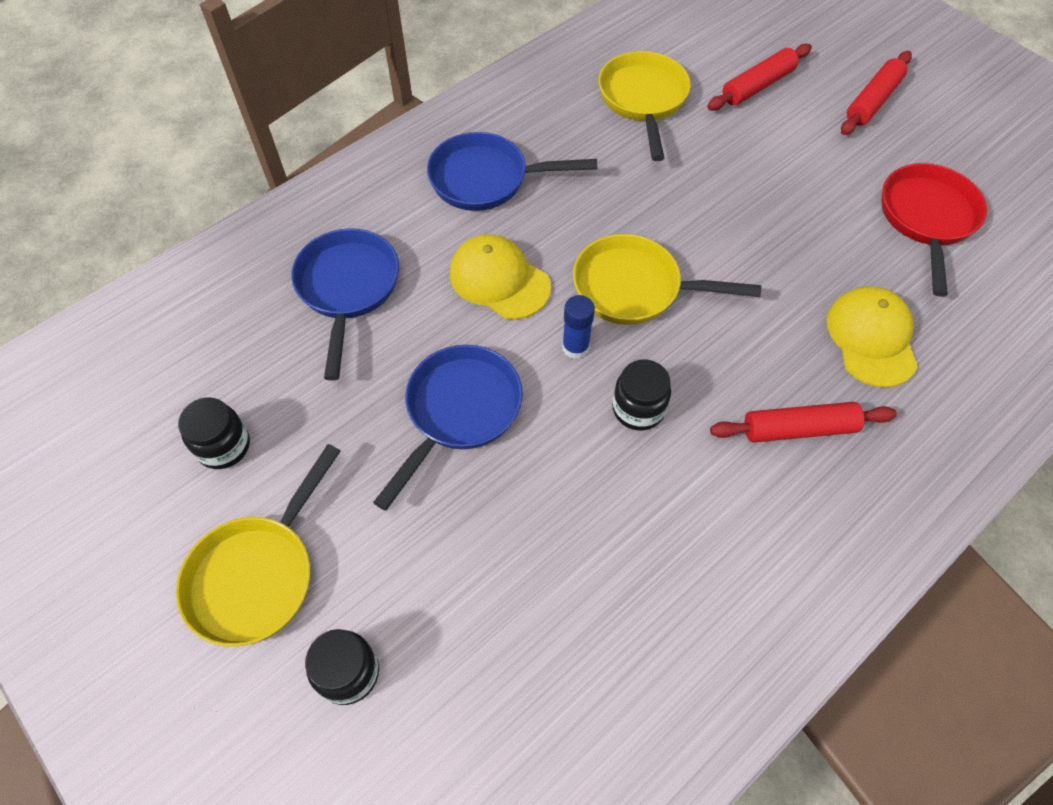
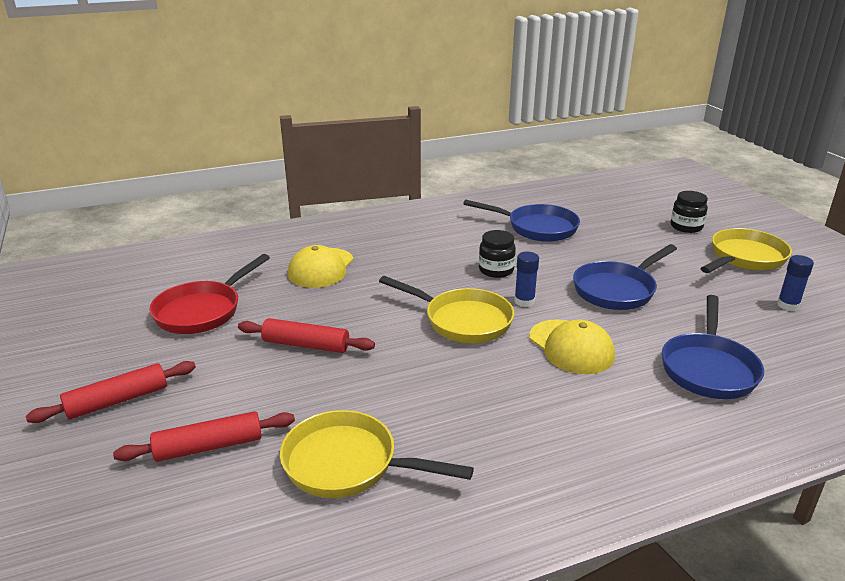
camera: 160 degrees left, 30 degrees down
black jar [178,397,250,469] -> blue glue stick [777,255,814,311]
blue pan [427,132,597,211] -> blue pan moved to [463,200,580,242]
yellow pan [599,51,691,161] -> yellow pan turned 90 degrees clockwise [280,410,474,498]
red rolling pin [710,402,897,443] -> red rolling pin moved to [238,318,375,353]

